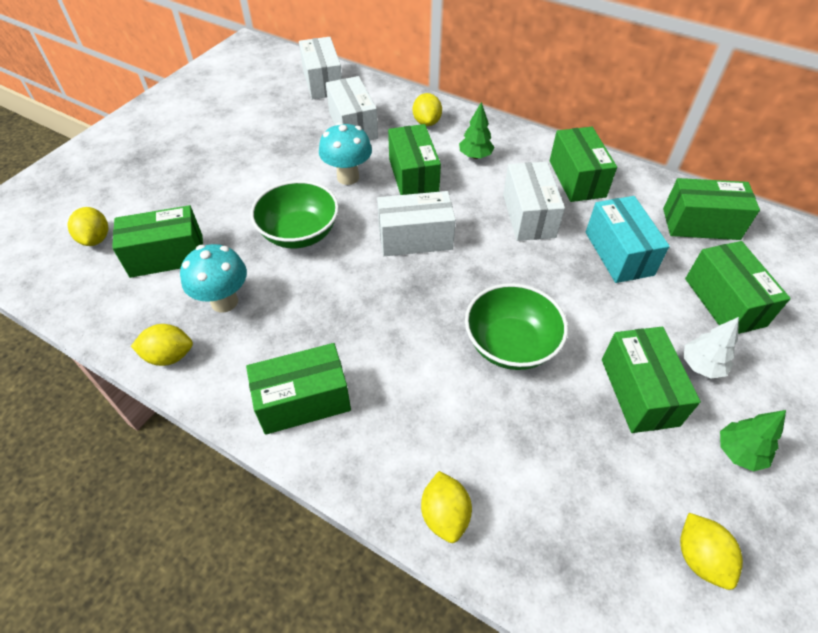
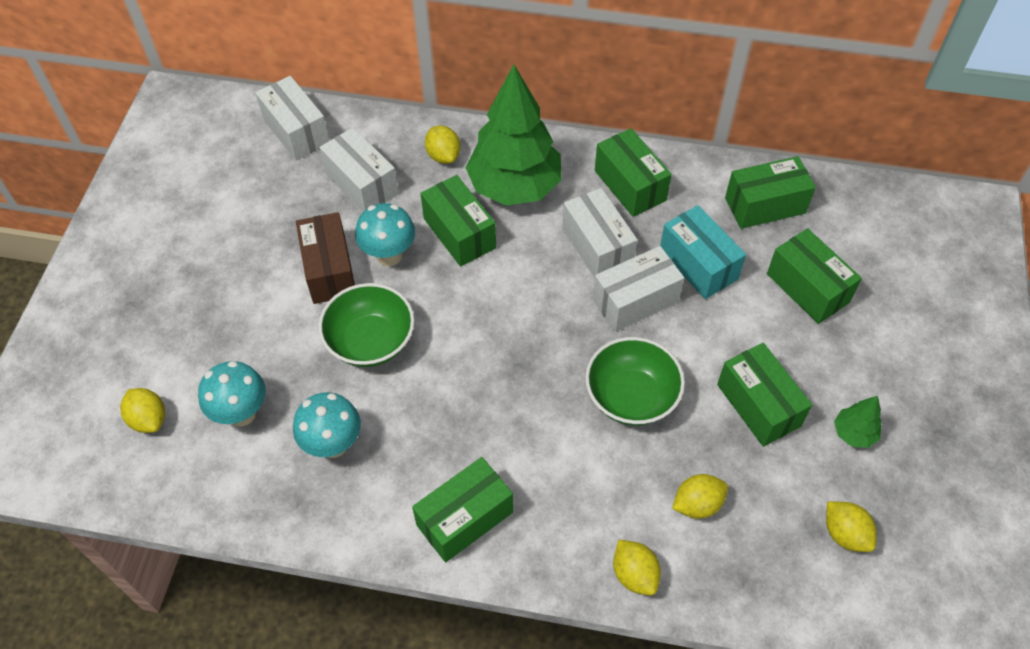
camera: 20 degrees left, 5 degrees up
green box [112,205,203,278] -> turquoise mushroom [198,361,265,427]
yellow lemon [131,324,193,366] -> yellow lemon moved to [672,474,728,519]
white box [377,191,456,256] -> white box moved to [593,246,684,332]
green tree [459,102,494,159] -> green tree [465,64,562,206], size x2.39
white tree [683,317,739,379] -> none
none -> brown box [296,212,355,304]

